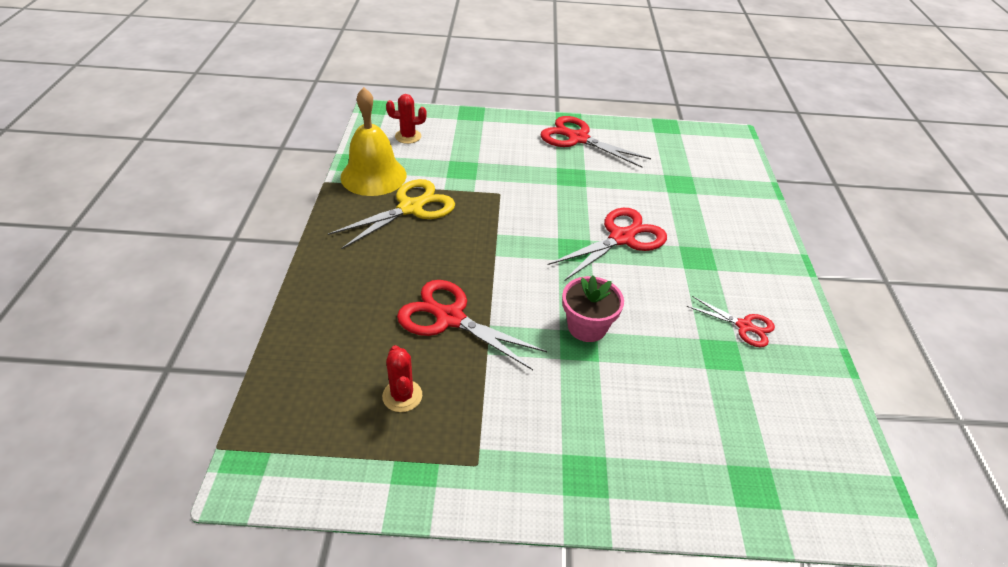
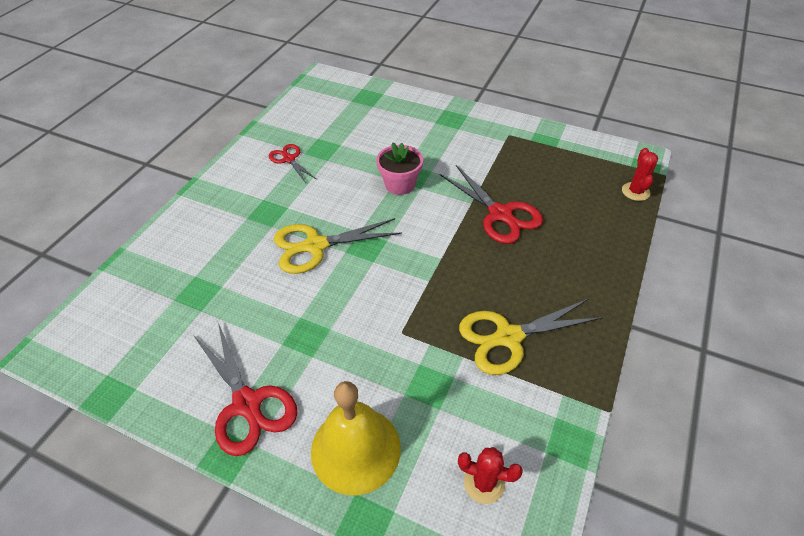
camera: 155 degrees left, 5 degrees up
yellow bell [341,87,406,196] -> yellow bell moved to [311,381,401,495]
red cactus [382,345,422,412] -> red cactus moved to [622,148,658,201]
red scissors [548,208,667,280] -> yellow scissors [274,218,402,274]

